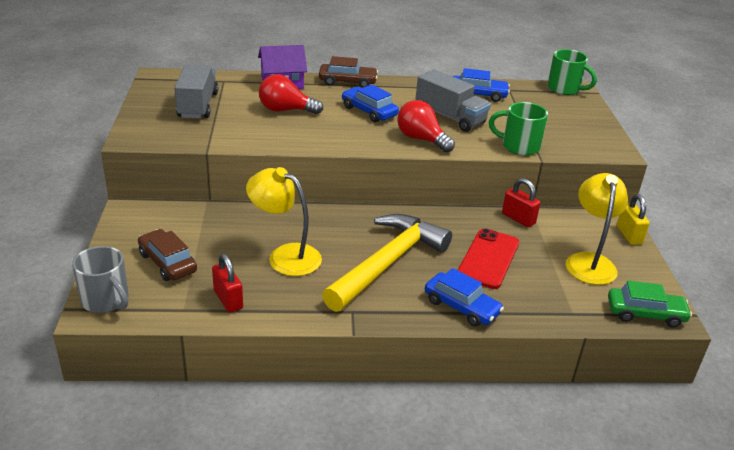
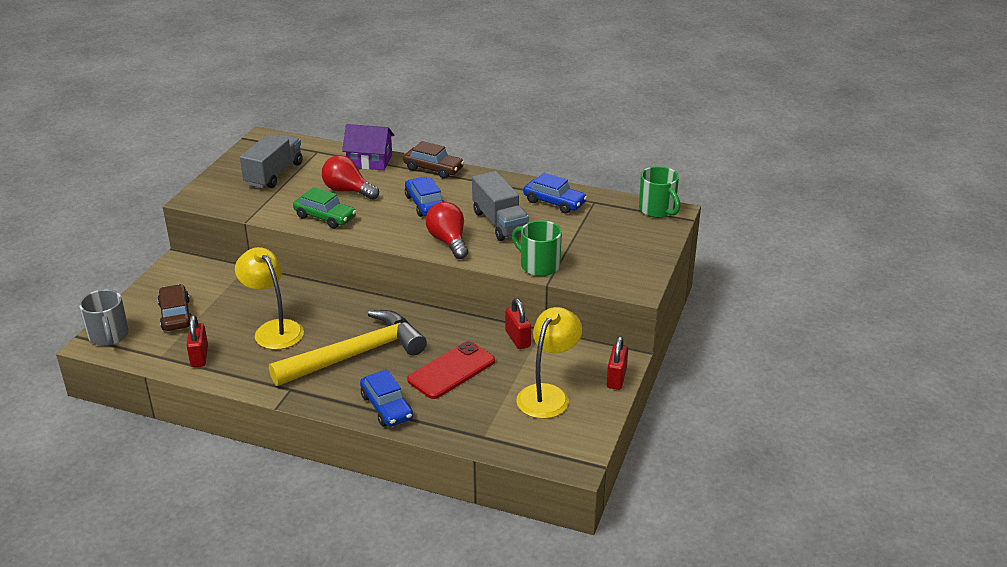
camera: 25 degrees right, 0 degrees up
green car [608,281,692,328] -> green car moved to [293,187,356,229]
yellow padlock [617,194,650,245] -> red padlock [607,336,628,390]

